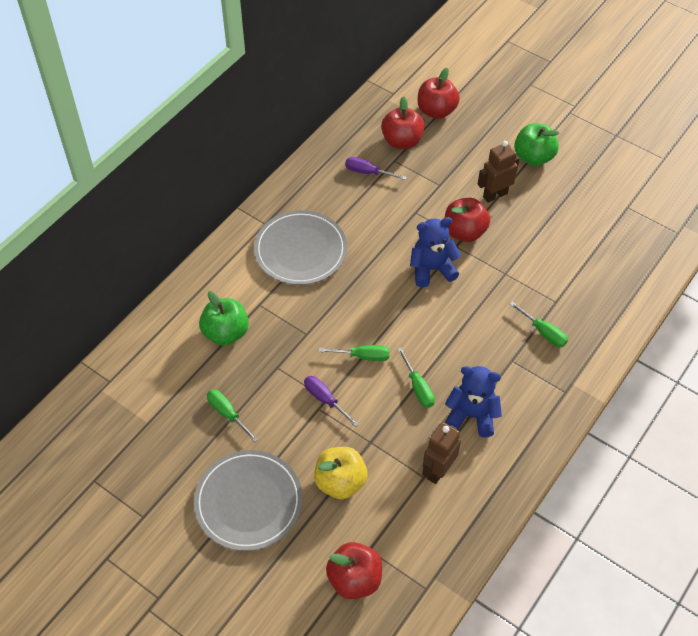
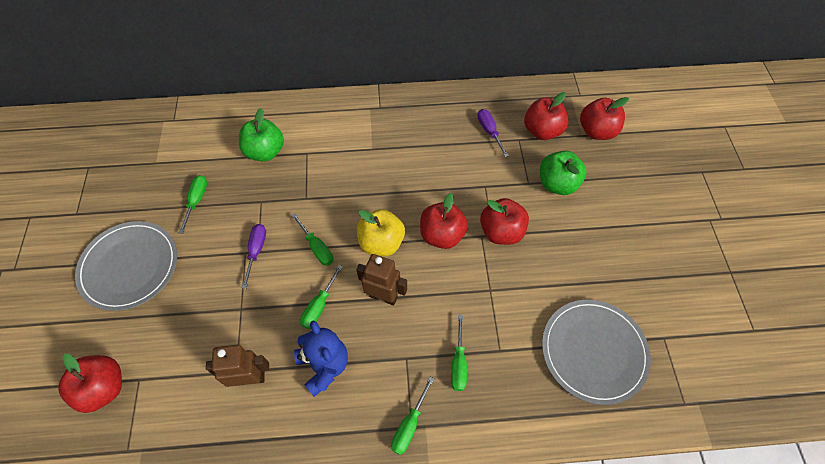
camera: 50 degrees right, 5 degrees up
grey plate [254,210,347,285] -> grey plate moved to [542,299,651,405]
yellow apple [314,447,368,499] -> yellow apple moved to [357,209,405,256]
blue teddy bear [410,217,461,287] -> red apple [420,193,468,249]
brown robot [478,141,520,203] -> brown robot moved to [356,254,407,305]
green apple [514,123,559,166] -> green apple moved to [540,151,587,195]
none -> green screwdriver [391,377,434,455]

